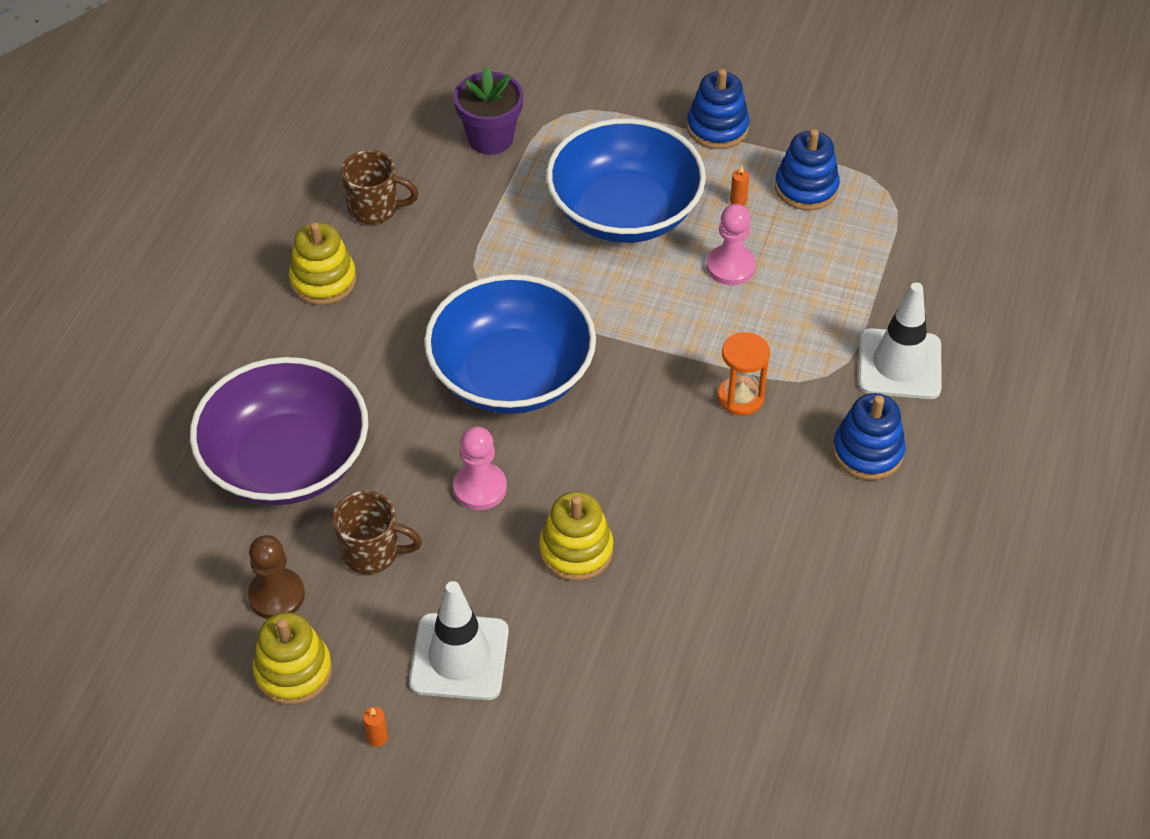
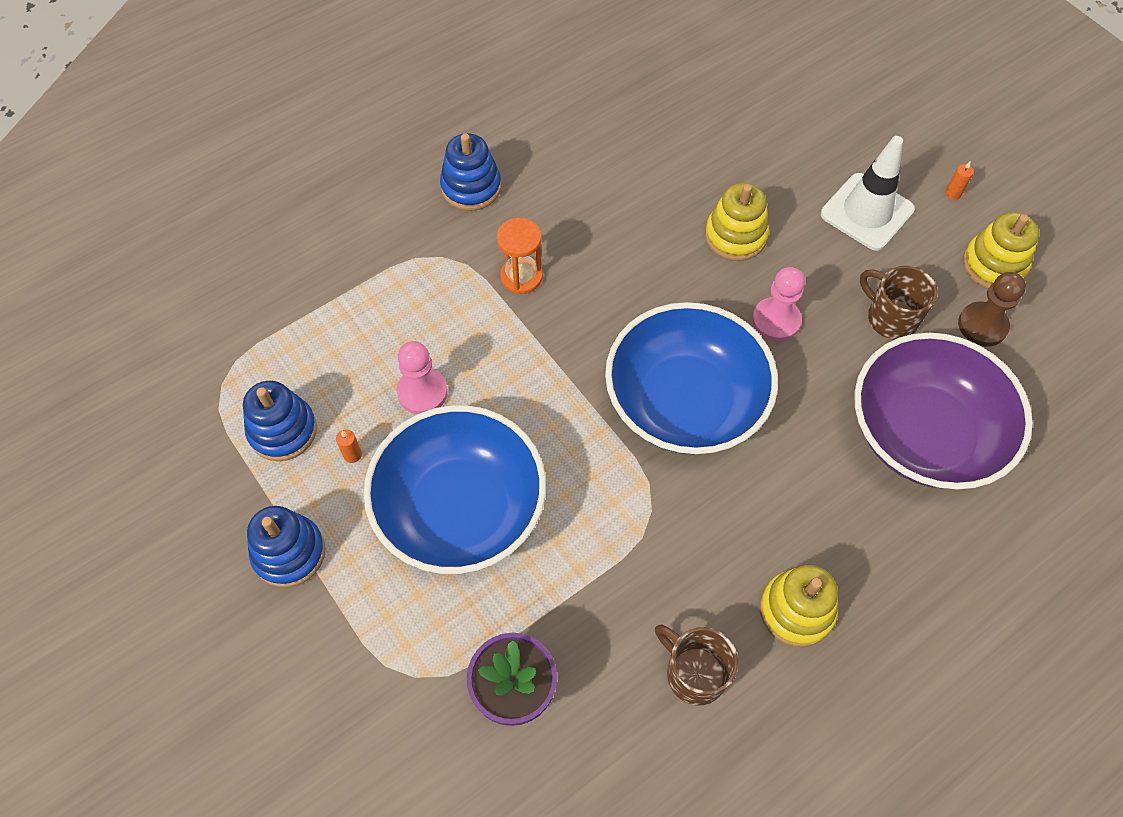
camera: 145 degrees left, 10 degrees up
white traffic cone [858,282,942,399] -> none

